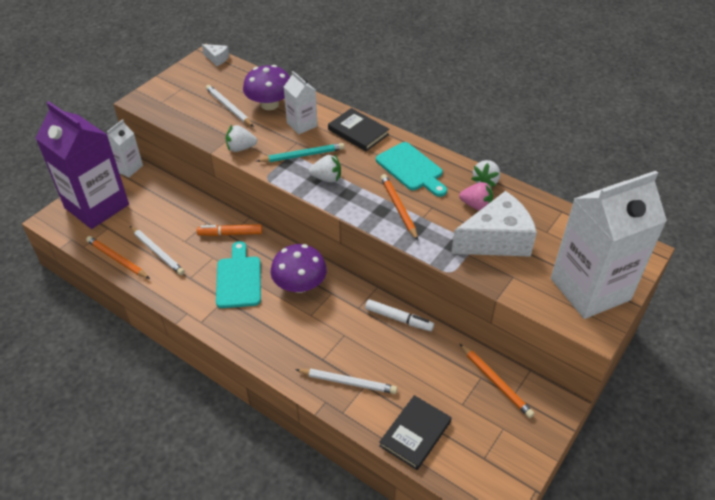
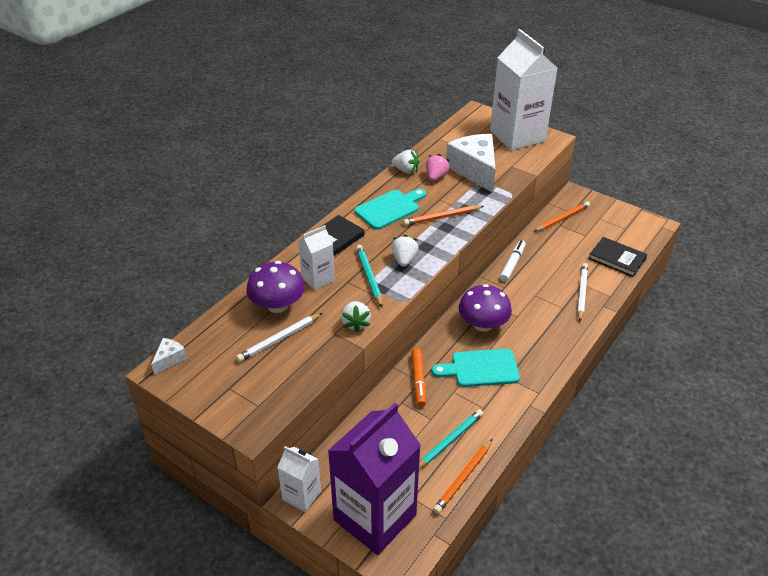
camera: 90 degrees left, 5 degrees down
white pencil [130,226,185,275] -> turquoise pencil [419,409,483,469]

